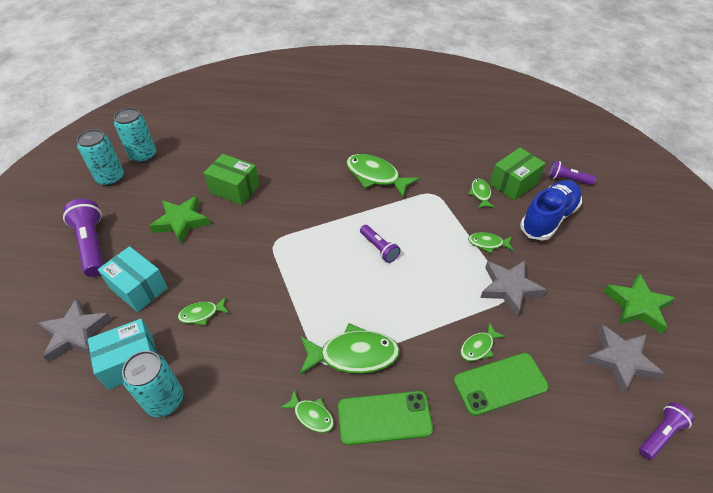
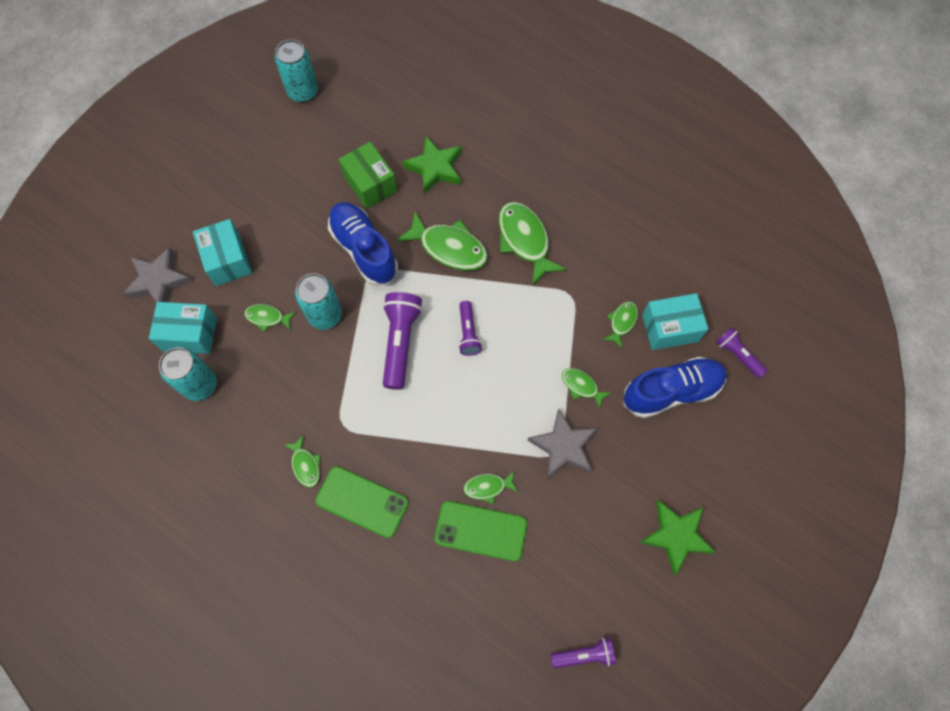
camera: 30 degrees right, 20 degrees up
purple flashlight [63,199,104,277] -> purple flashlight moved to [383,292,422,390]
turquoise can [77,129,124,186] -> turquoise can moved to [295,273,342,330]
green star [149,196,210,244] -> green star moved to [402,136,462,194]
green fish [300,323,400,375] -> green fish moved to [396,211,488,271]
green box [490,148,546,201] -> turquoise box [642,293,708,350]
grey star [585,324,664,394] -> none
none -> blue shoe [328,202,398,286]

